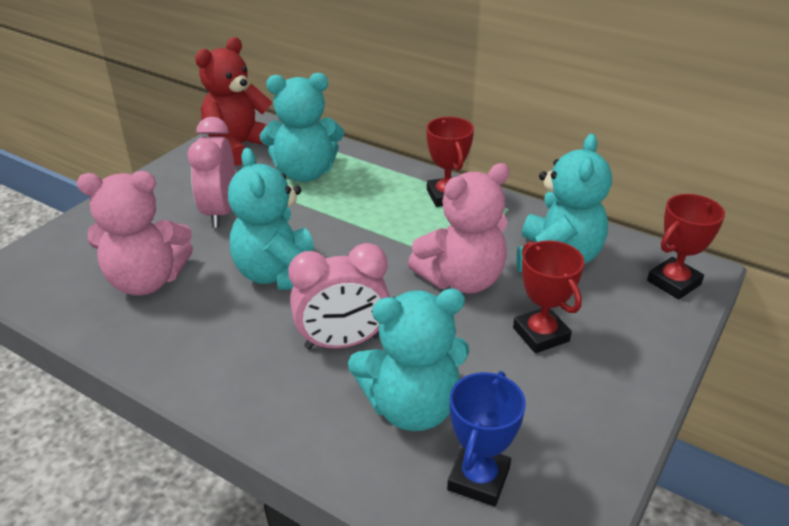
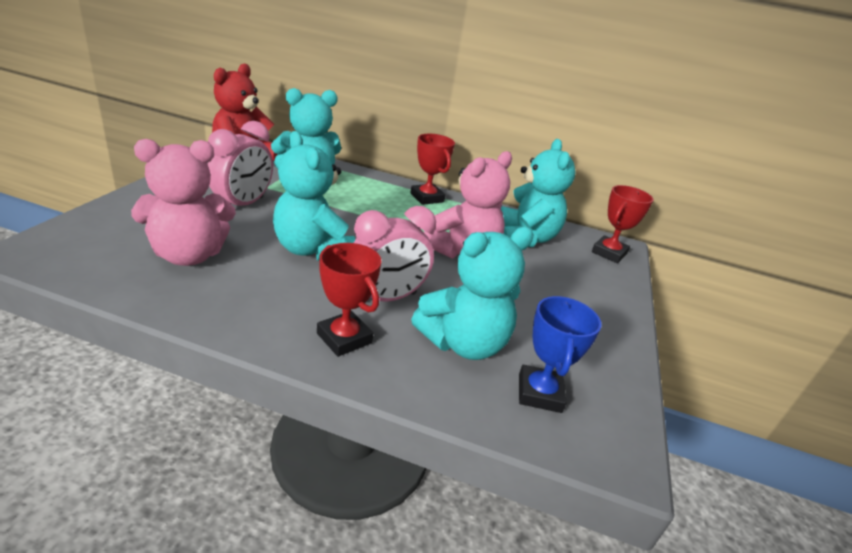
camera: 20 degrees left, 5 degrees down
pink clock [187,117,235,228] -> pink clock turned 135 degrees counterclockwise [208,121,273,206]
red trophy [513,240,585,353] -> red trophy moved to [317,243,381,357]

